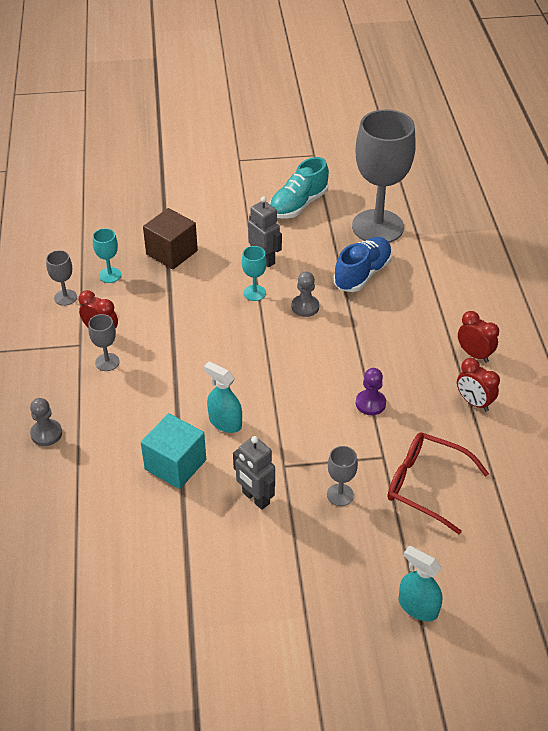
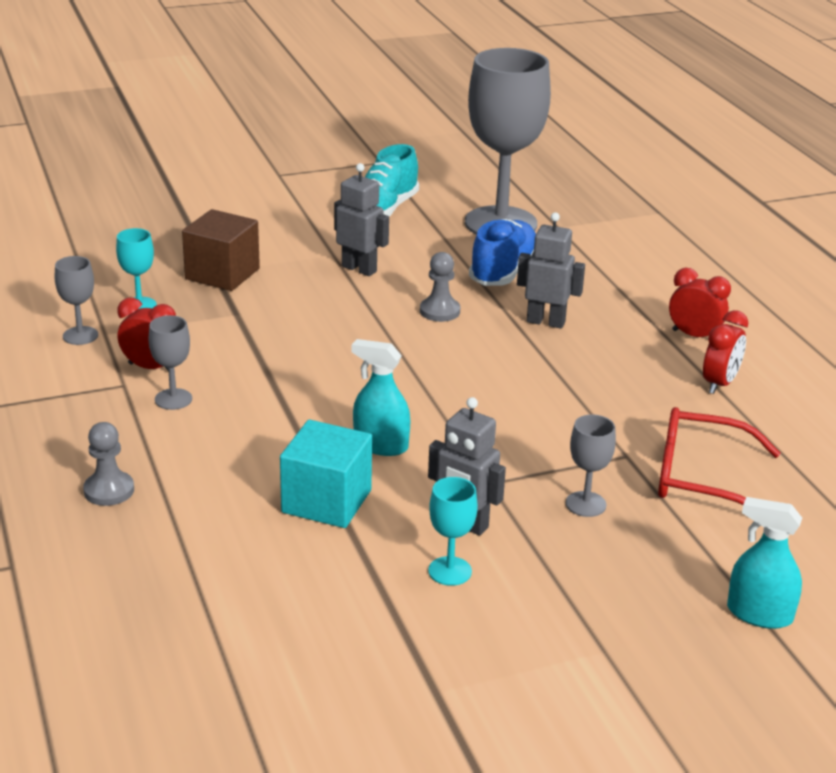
camera: 15 degrees left, 15 degrees down
turquoise goblet [242,246,267,301] -> turquoise goblet moved to [428,477,478,586]
purple pawn [356,368,386,415] -> none
red clock [457,358,500,412] -> red clock turned 90 degrees counterclockwise [703,310,748,394]
none -> grey robot [517,212,585,329]

